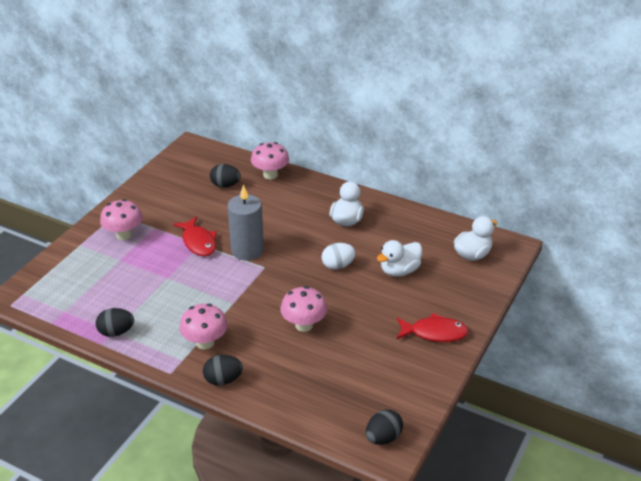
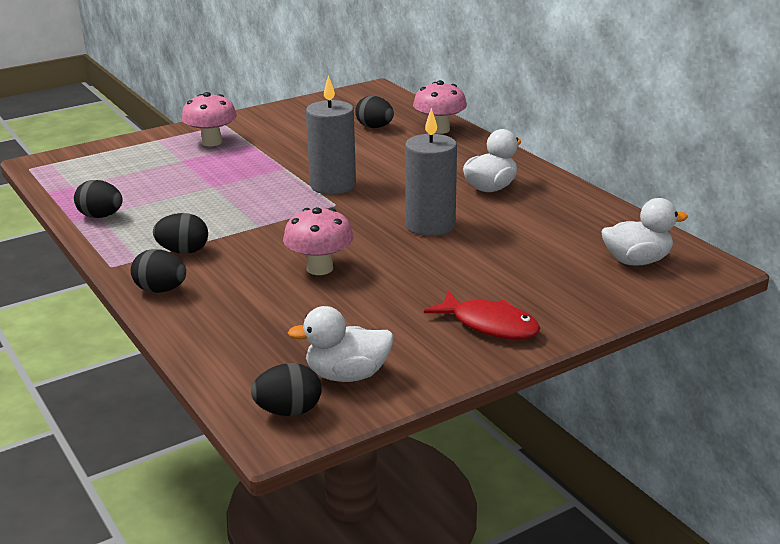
camera: 30 degrees right, 10 degrees down
red fish [173,216,217,256] -> none
pink mushroom [179,304,228,349] -> black egg [153,213,208,254]
white egg [322,243,356,270] -> grey candle [405,108,457,236]
white duck [377,240,422,277] -> white duck moved to [288,306,394,382]

